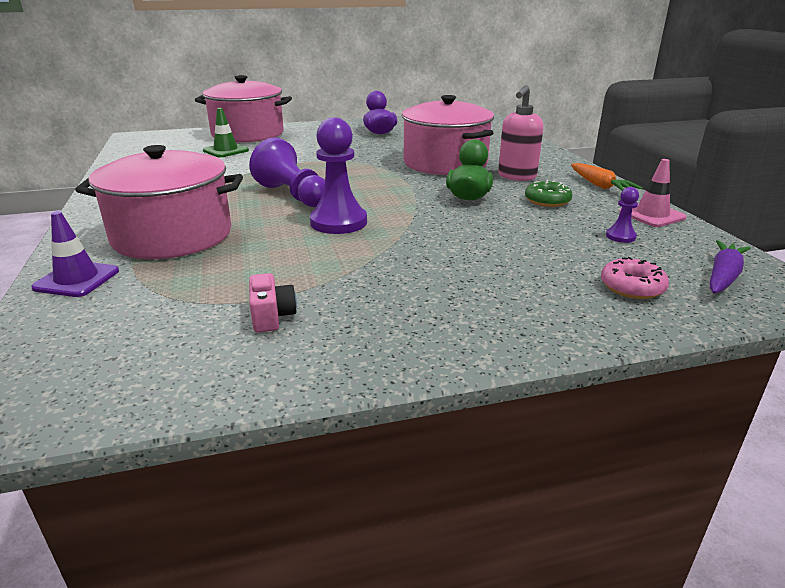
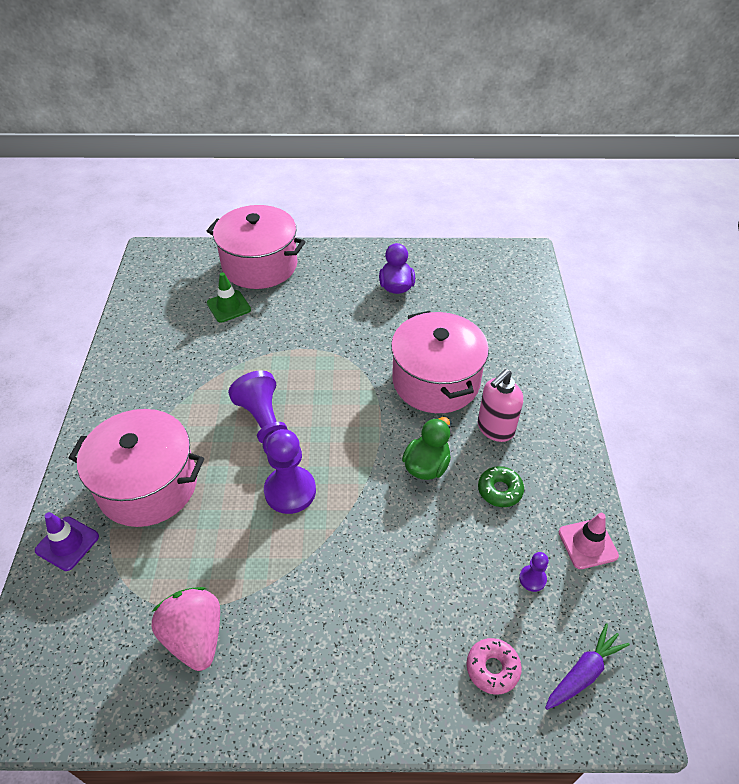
camera: 15 degrees right, 20 degrees up
pink camera [249,273,297,333] -> pink strawberry [152,587,220,671]
orange carrot [571,163,643,191] -> none

